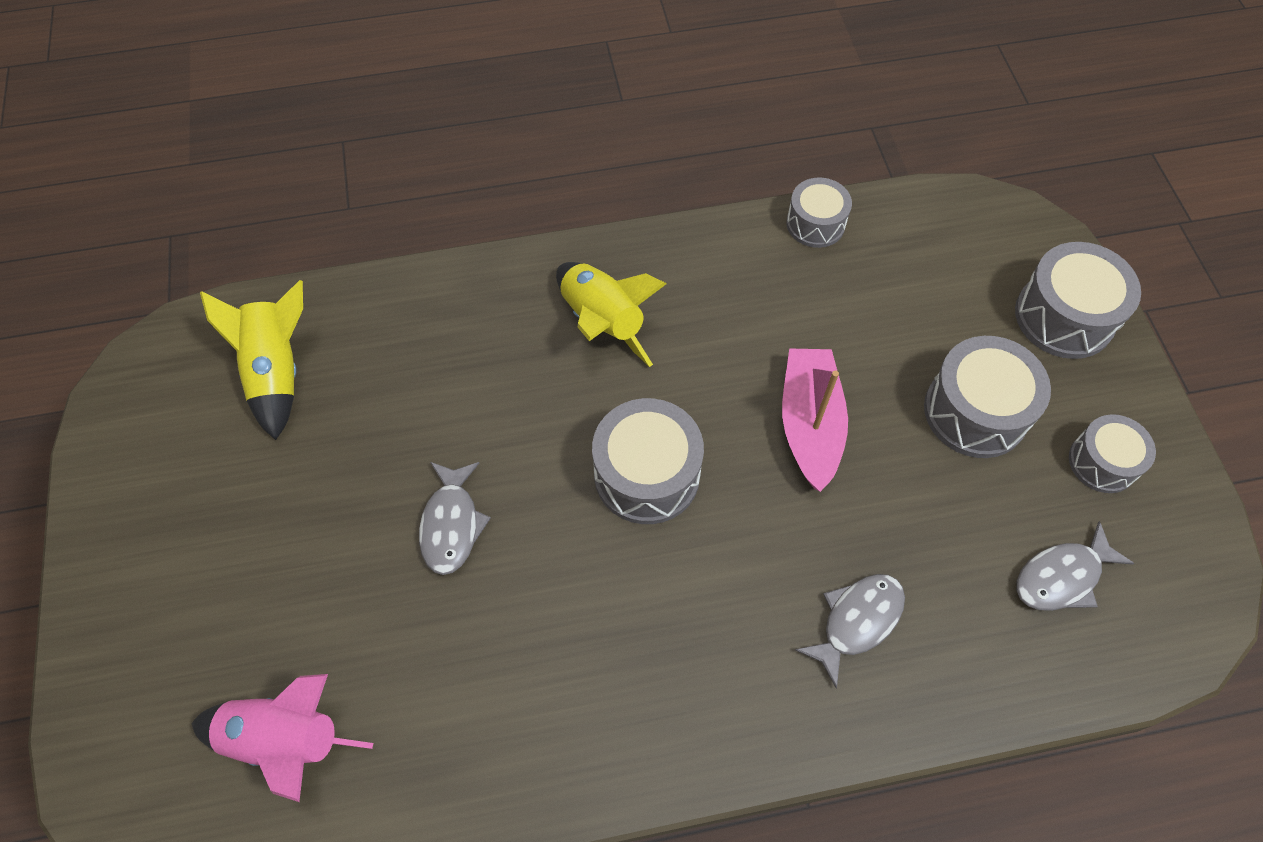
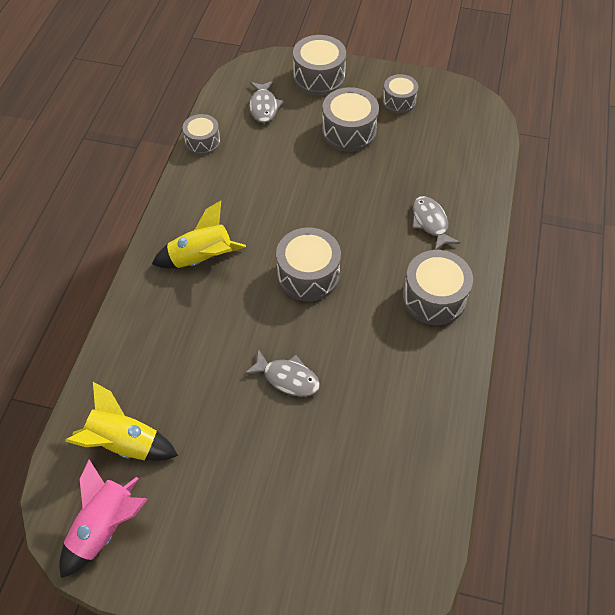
camera: 65 degrees left, 5 degrees down
pink rocket [192,674,373,802] -> pink rocket moved to [59,460,148,578]
pink boat [782,348,848,492] -> none
grey fish [1016,521,1134,611] -> grey fish moved to [249,81,283,123]
none -> grey drum [402,250,473,325]

